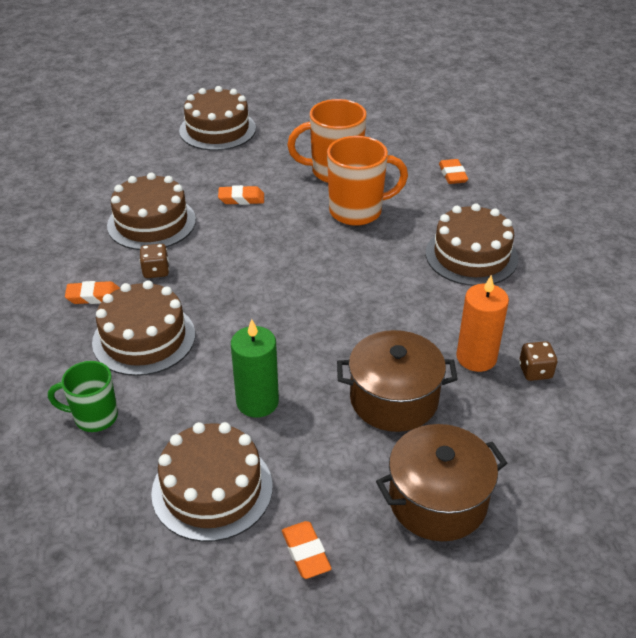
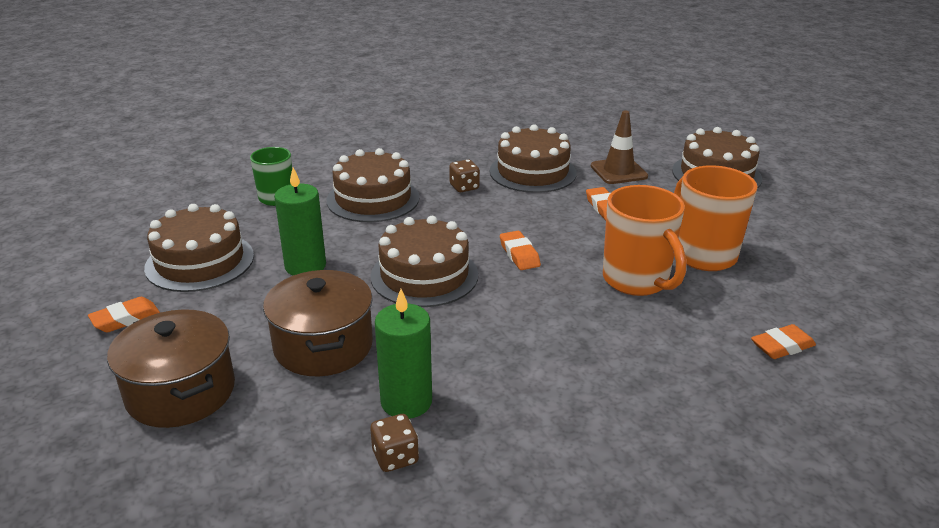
camera: 75 degrees right, 10 degrees down
orange eraser [65,281,120,304] -> orange eraser moved to [500,231,541,270]
brown cake [426,203,518,286] -> brown cake moved to [370,216,478,307]
orange candle [456,275,509,372] -> green candle [375,289,432,419]
none -> brown traffic cone [591,111,648,184]

